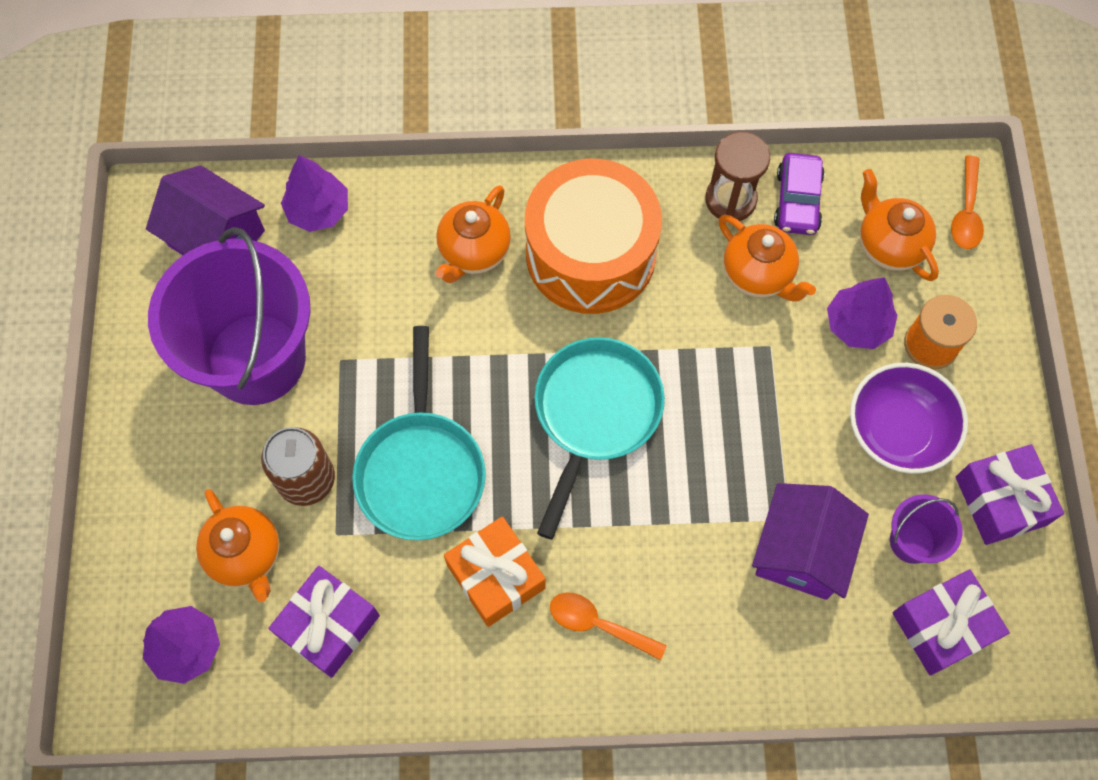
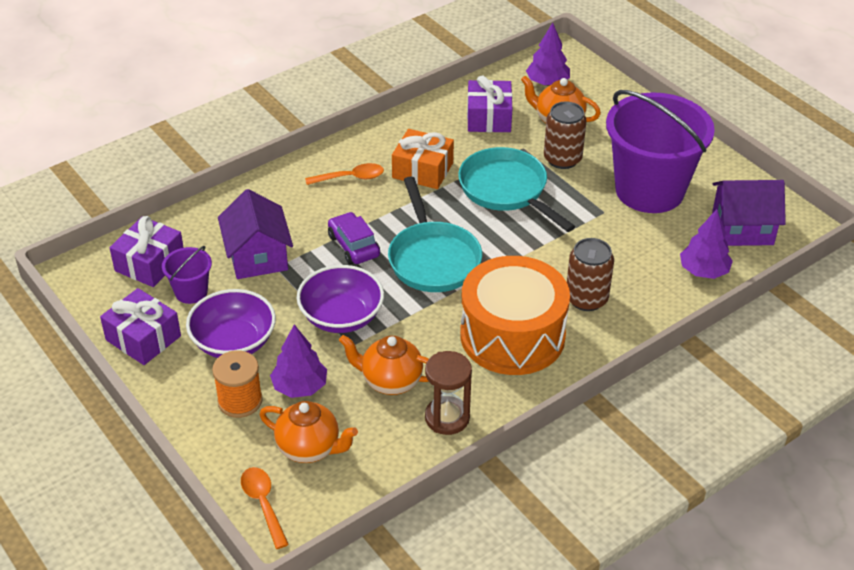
camera: 145 degrees right, 25 degrees down
orange teapot [435,185,511,283] -> brown can [567,238,614,311]
purple car [774,153,825,235] -> purple car moved to [328,212,380,265]
none -> purple bowl [297,265,384,333]

